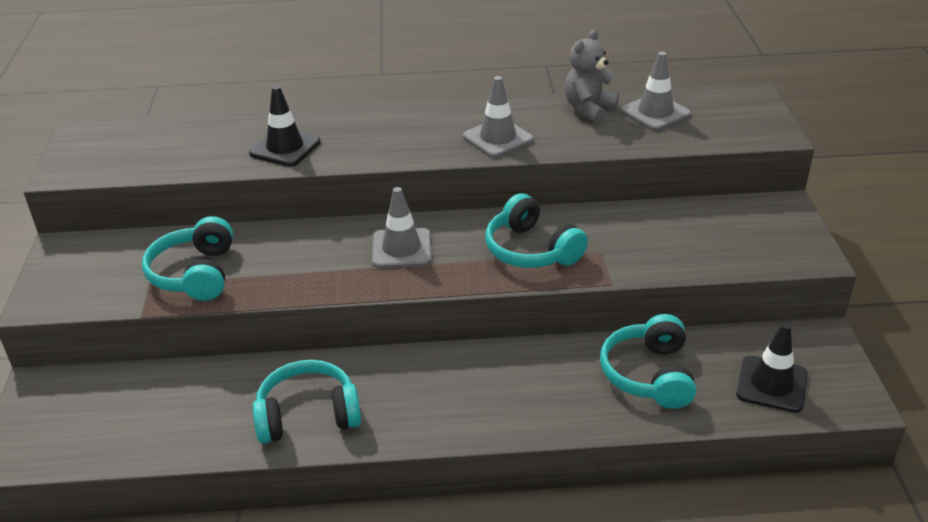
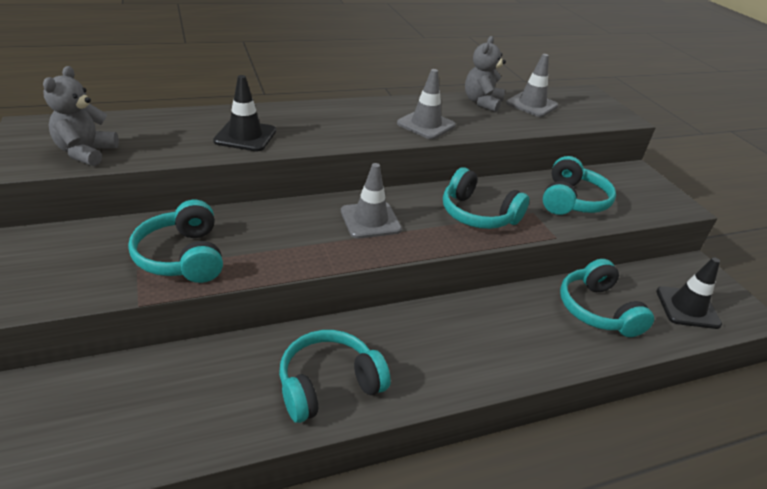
camera: 20 degrees left, 0 degrees up
none -> grey teddy bear [43,66,119,166]
none -> turquoise headphones [543,156,616,215]

